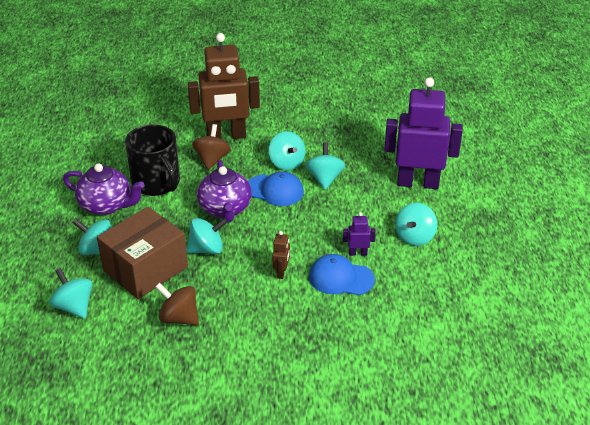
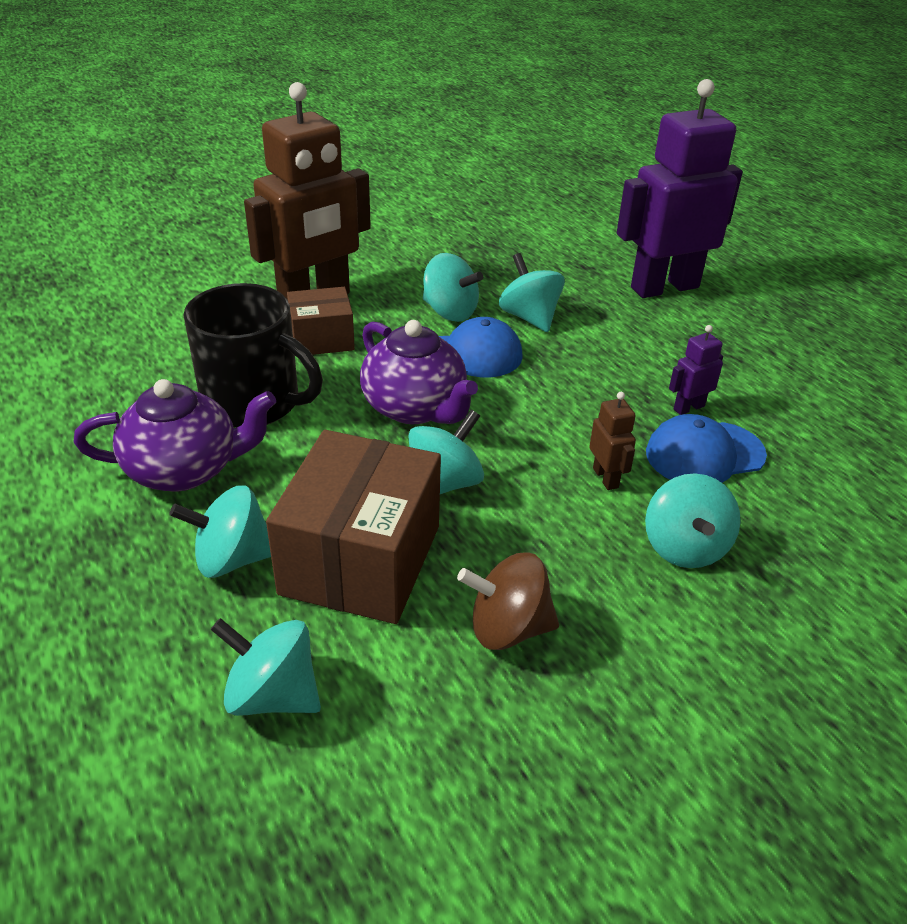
camera: 30 degrees left, 0 degrees up
brown spinning top [192,124,231,170] -> brown box [287,287,355,355]
turquoise spinning top [395,203,437,246] -> turquoise spinning top moved to [645,473,741,568]

